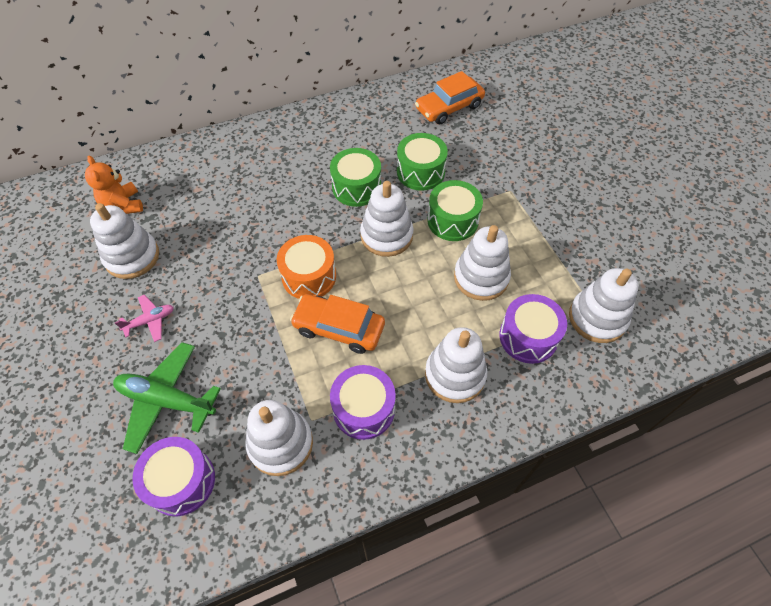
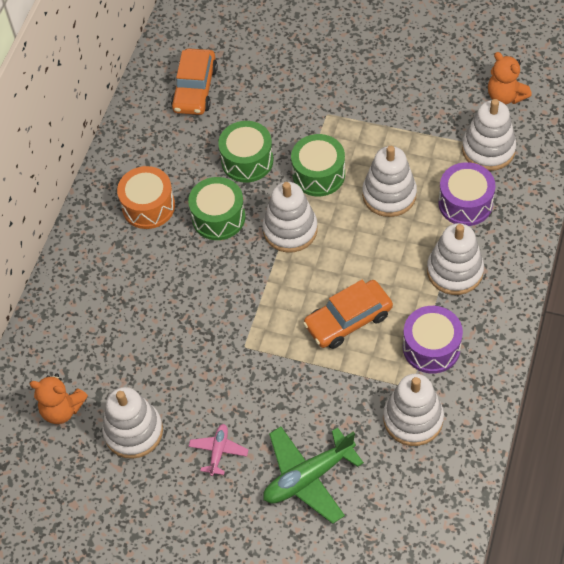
camera: 45 degrees left, 0 degrees up
purple drum [132,437,215,516] -> none
orange drum [277,235,336,299] -> orange drum moved to [117,166,175,229]
none -> orange teddy bear [488,52,532,104]

